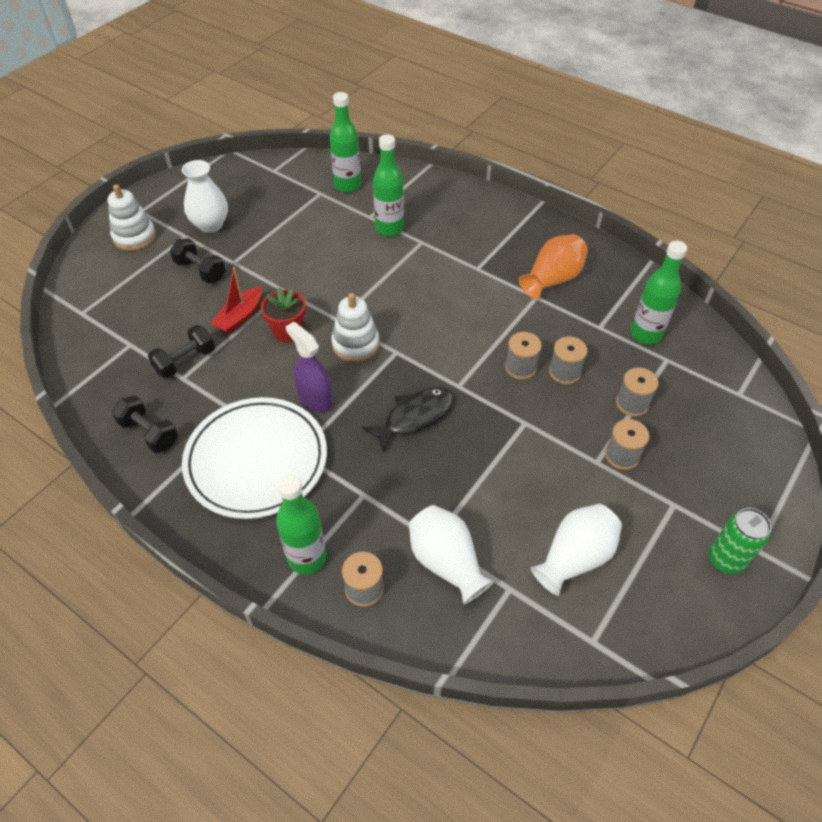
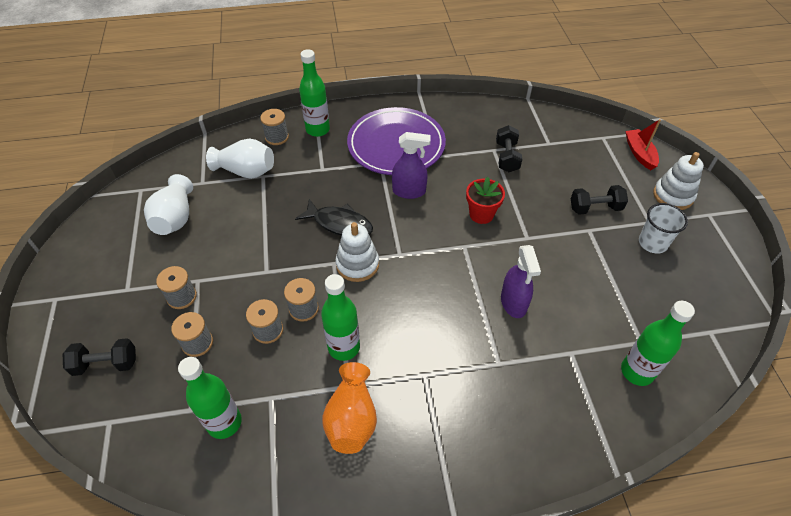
camera: 135 degrees right, 0 degrees up
black dumbbell [112,395,178,453] -> black dumbbell moved to [63,338,136,376]
white vase [182,160,228,233] -> white cup [639,203,688,254]
white plate [182,397,327,519] -> purple plate [347,107,446,175]
red boat [211,267,262,334] -> red boat moved to [626,119,661,170]
white stacking toy [331,293,380,362] -> white stacking toy moved to [335,222,379,282]
black fish [362,387,454,453] -> black fish turned 75 degrees counterclockwise [295,199,373,236]
green bottle [373,134,404,237] -> green bottle moved to [321,274,360,361]
green can [709,508,771,575] -> none
none -> purple spray bottle [501,245,541,318]

